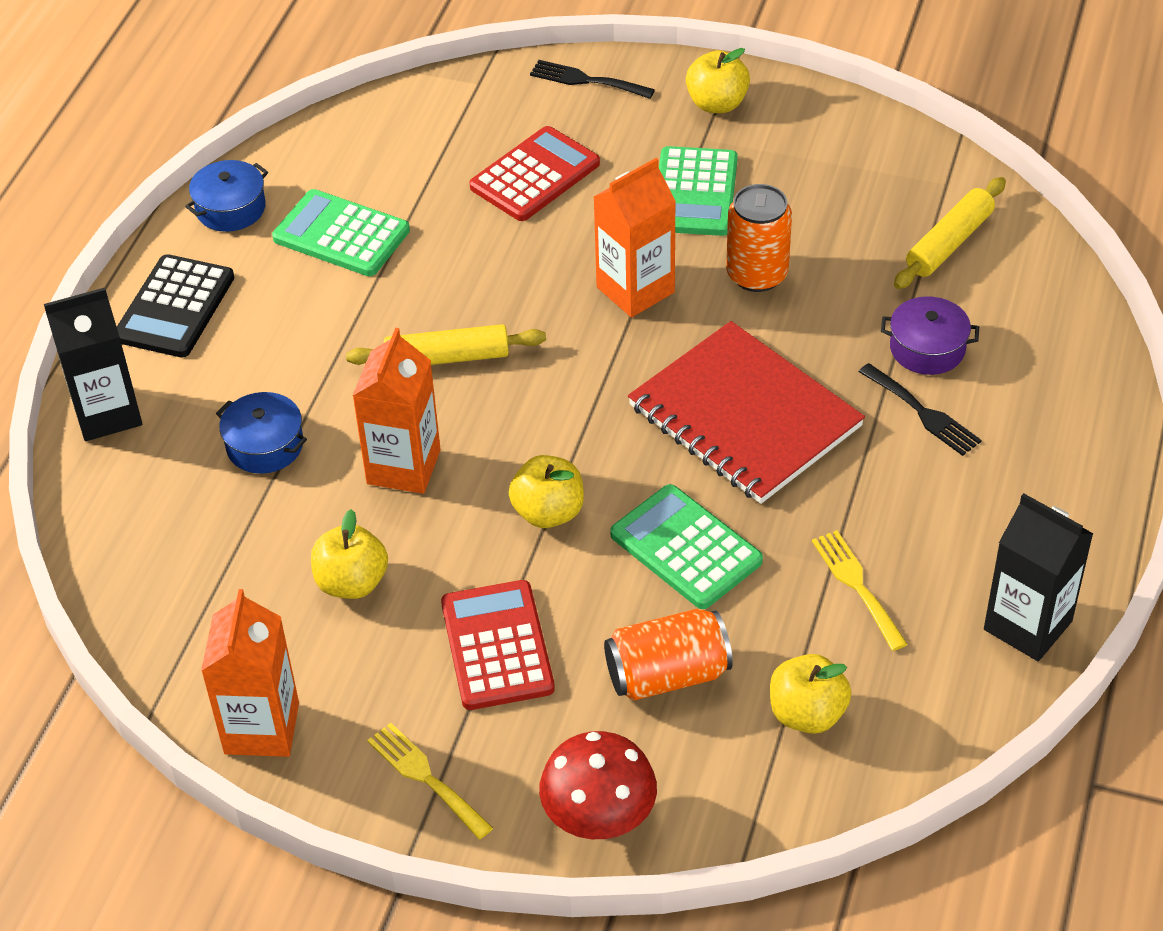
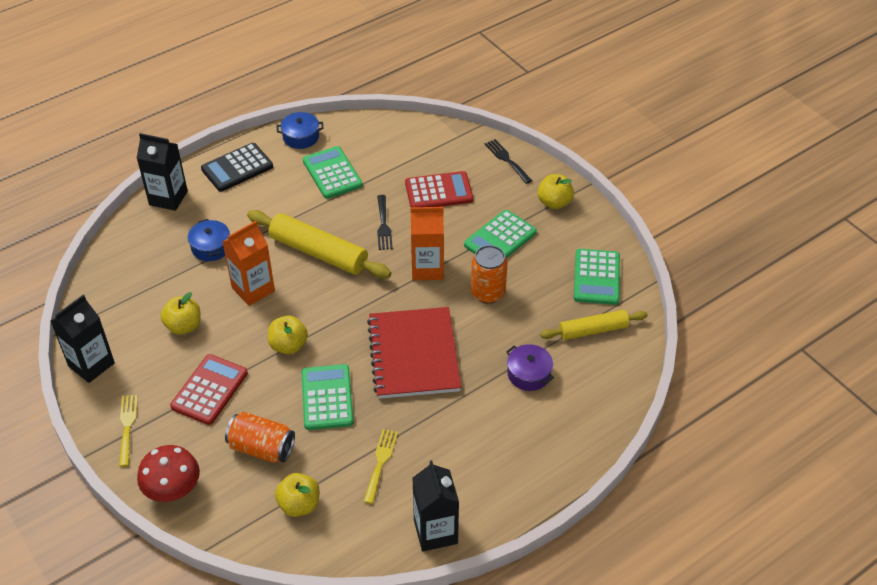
camera: 35 degrees right, 0 degrees up
orange carton [201,589,299,757] -> black carton [51,295,115,383]
yellow rolling pin [346,324,546,365] -> yellow rolling pin [247,210,391,279], size x1.59
black fork [859,363,982,456] -> black fork moved to [377,195,393,250]
none -> green calculator [574,249,620,305]

